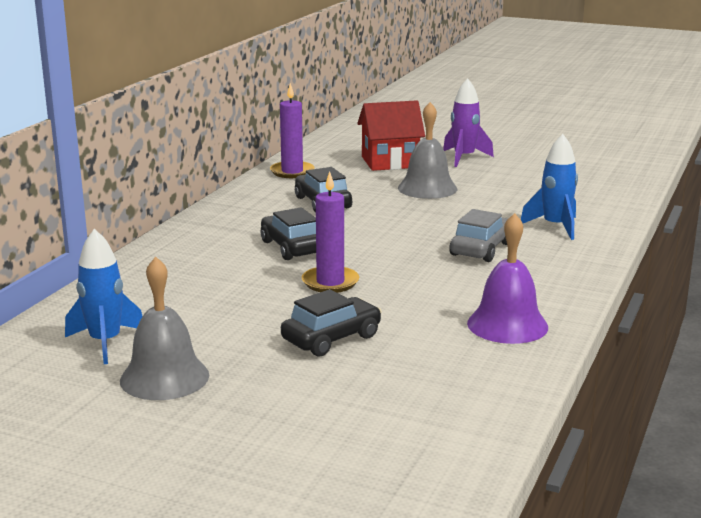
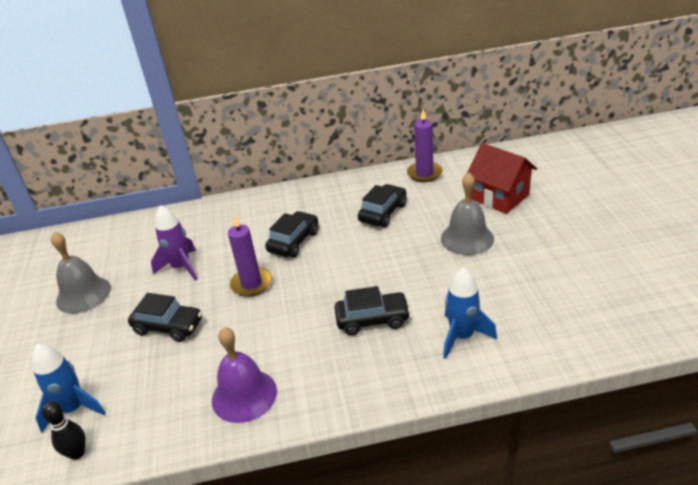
camera: 60 degrees right, 15 degrees up
blue rocket [65,229,143,364] -> blue rocket moved to [32,343,106,433]
purple rocket [443,78,494,167] -> purple rocket moved to [151,205,197,281]
grey car [449,209,508,262] -> black car [335,286,411,335]
none -> black bowling pin [42,401,85,460]

